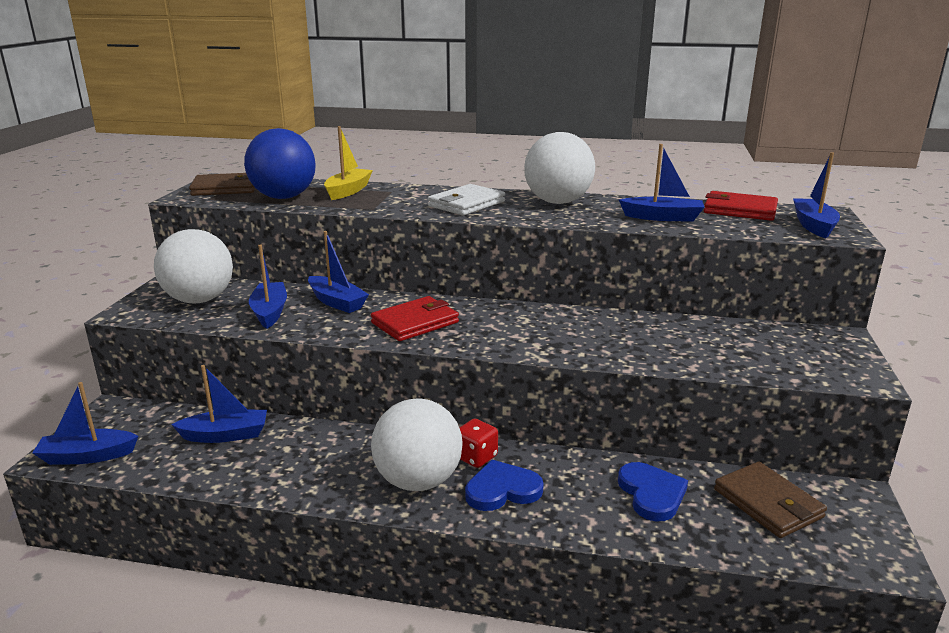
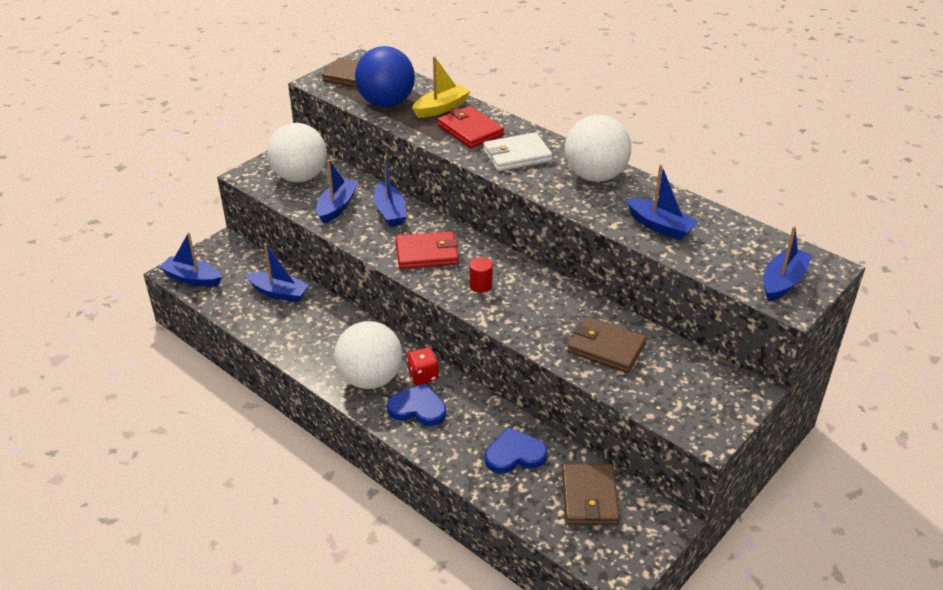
camera: 30 degrees right, 15 degrees up
blue heart [618,462,688,521] -> blue heart turned 120 degrees counterclockwise [485,427,547,473]
red wallet [704,191,778,221] -> red wallet moved to [437,106,504,148]
none -> red cylinder [470,257,493,293]
none -> brown wallet [567,317,647,373]

